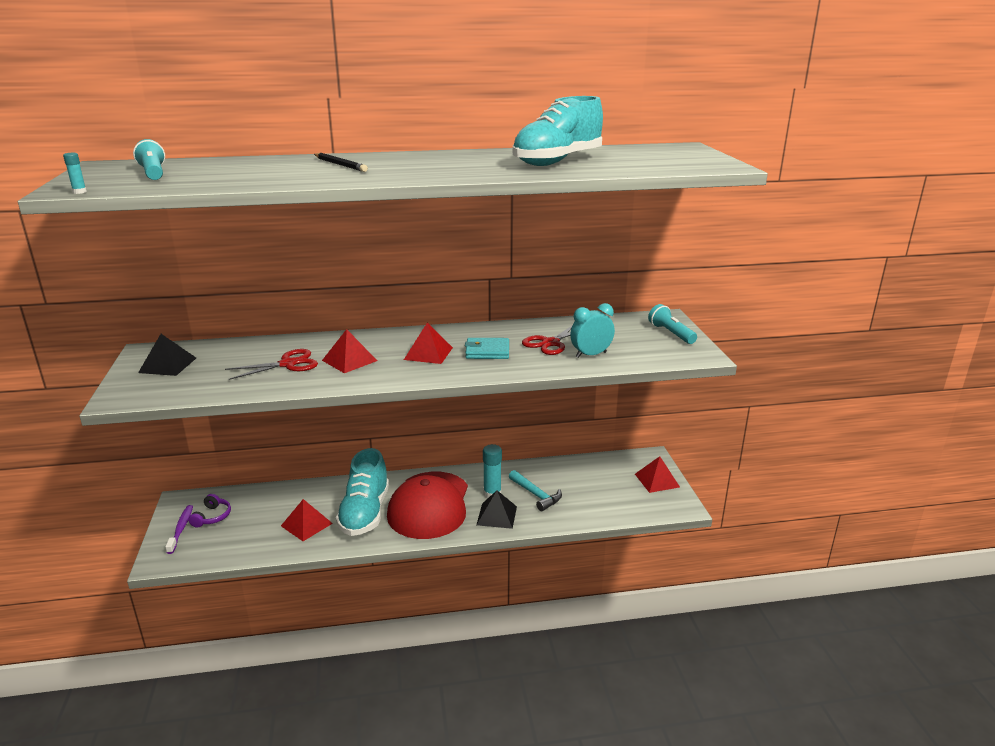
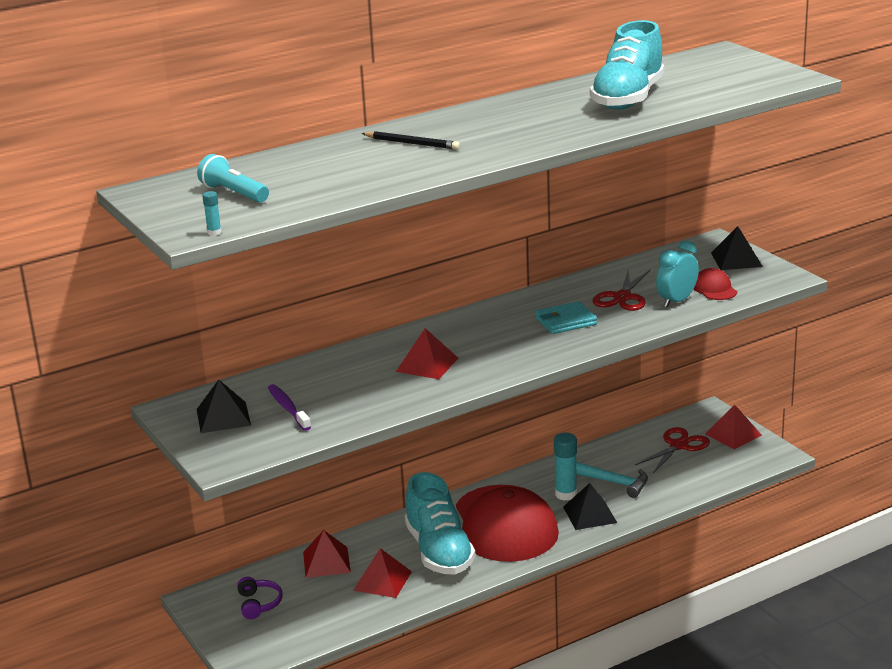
camera: 20 degrees left, 0 degrees up
purple toothbrush [165,505,193,554] -> purple toothbrush moved to [268,384,311,431]
red scissors [225,349,318,380] -> red scissors moved to [635,427,710,473]
red pyramid [404,323,453,364] -> red pyramid moved to [303,530,351,578]
turquoise flashlight [648,304,697,344] -> black pyramid [711,226,763,270]
none -> red cap [694,268,737,300]

